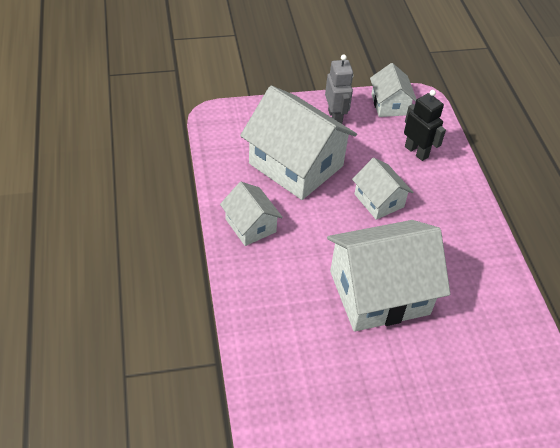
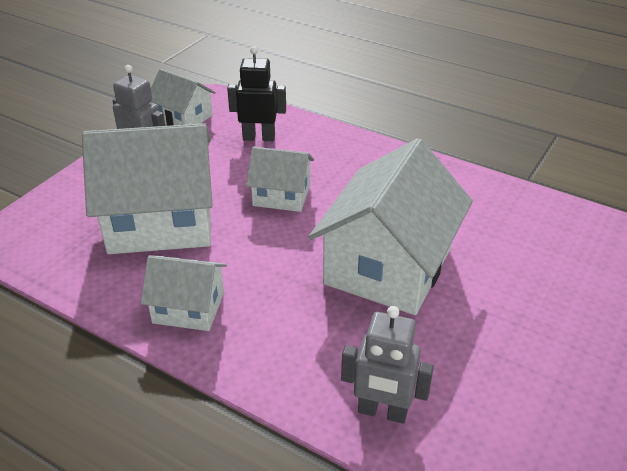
camera: 45 degrees left, 10 degrees down
none -> grey robot [341,306,434,424]

